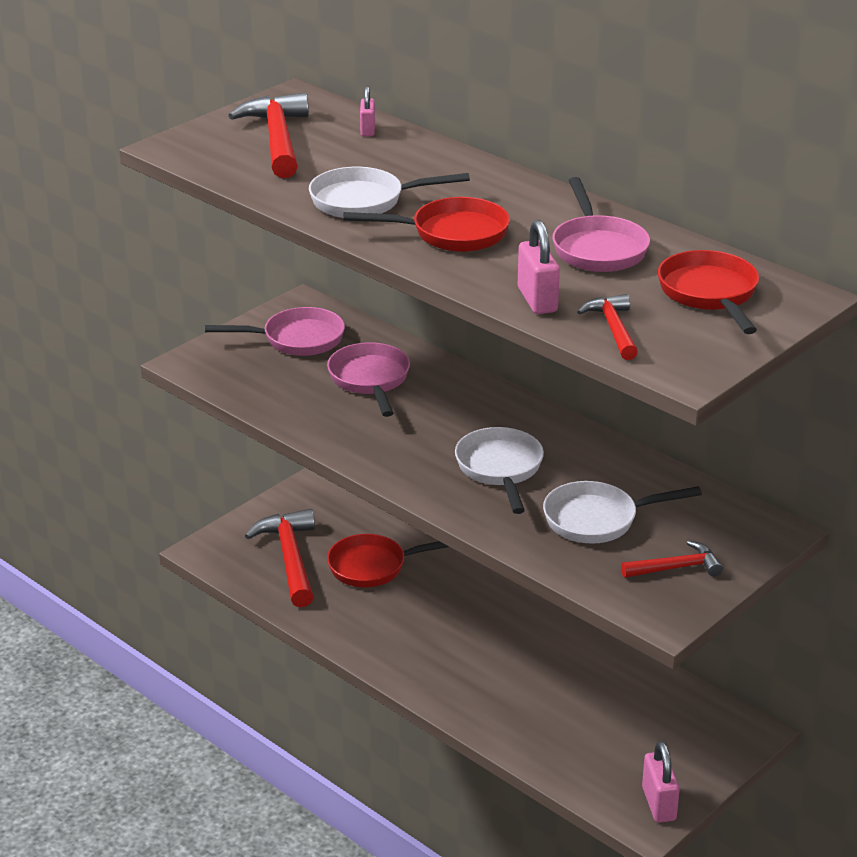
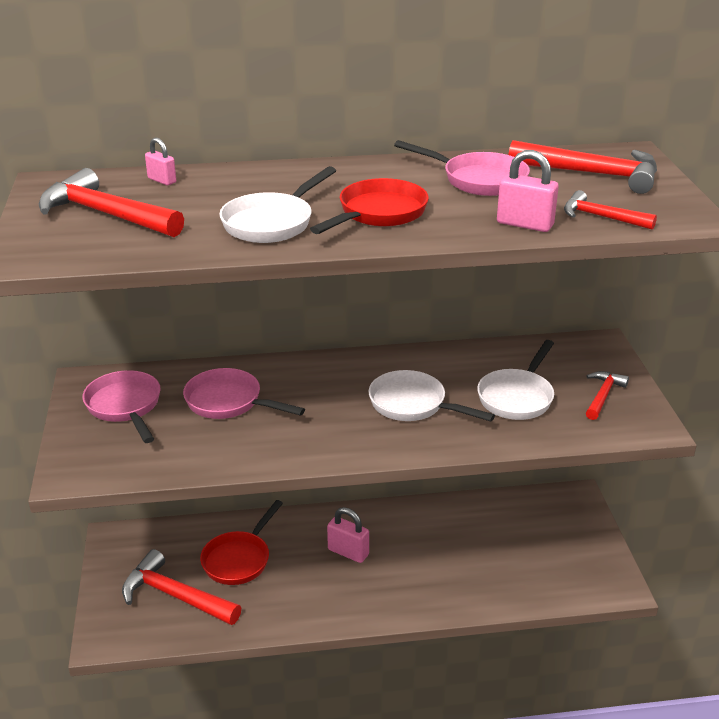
camera: 50 degrees left, 0 degrees up
pink pan [205,307,345,356] -> pink pan turned 60 degrees counterclockwise [82,370,161,443]
pink padlock [642,741,680,823] -> pink padlock moved to [327,507,369,563]
red pan [658,250,759,334] -> red hammer [508,140,657,194]

